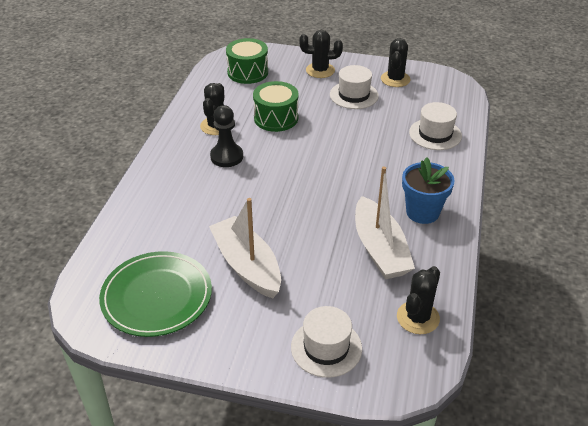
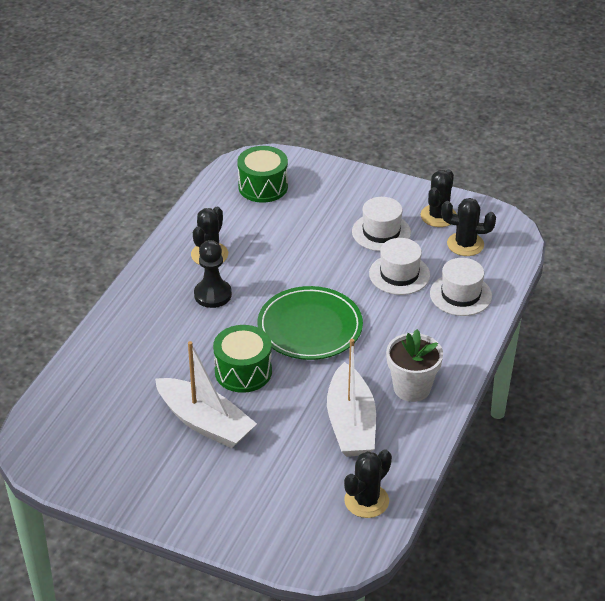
camera: 10 degrees right, 0 degrees up
green plate [99,251,212,337] -> green plate moved to [258,286,363,360]
white boat [209,198,281,298] -> white boat turned 150 degrees clockwise [155,341,257,448]
green drum [253,81,299,132] -> green drum moved to [213,325,272,393]
white hat [291,306,362,378] -> white hat moved to [369,238,430,295]
black cactus [299,30,343,78] -> black cactus moved to [441,198,496,256]
blue flower pot [402,157,455,224] -> white flower pot [386,329,443,402]

